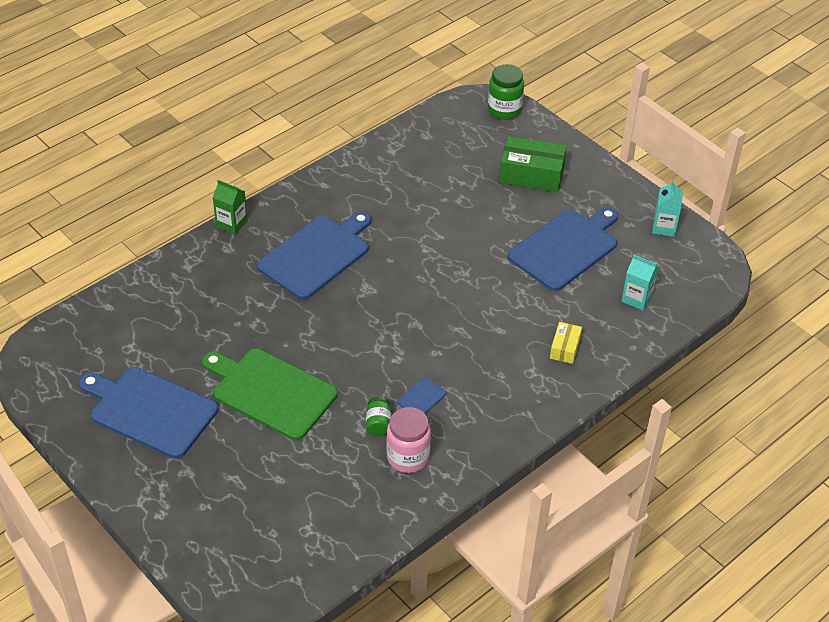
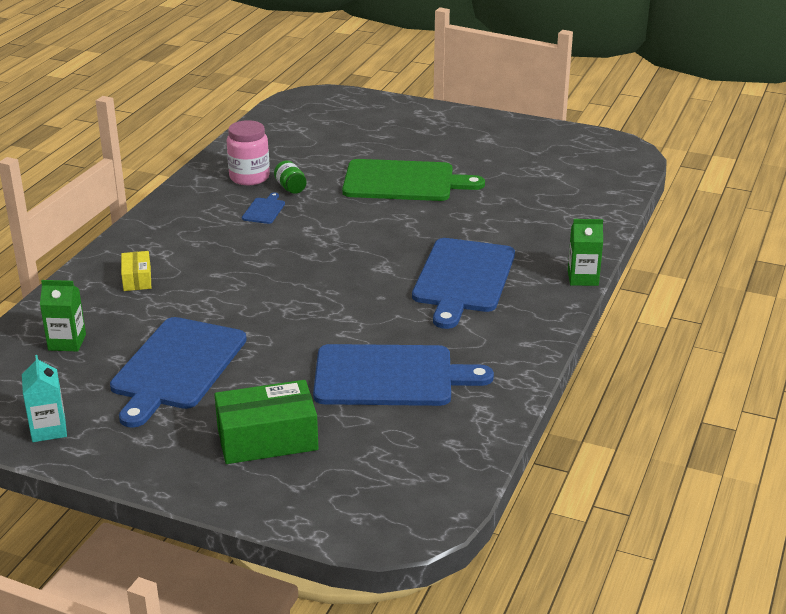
camera: 155 degrees right, 15 degrees down
blue cutting board [79,367,218,459] -> blue cutting board moved to [313,344,494,406]
green jar [488,64,524,120] -> none
turquoise carton [621,255,659,310] -> green carton [40,280,86,351]

